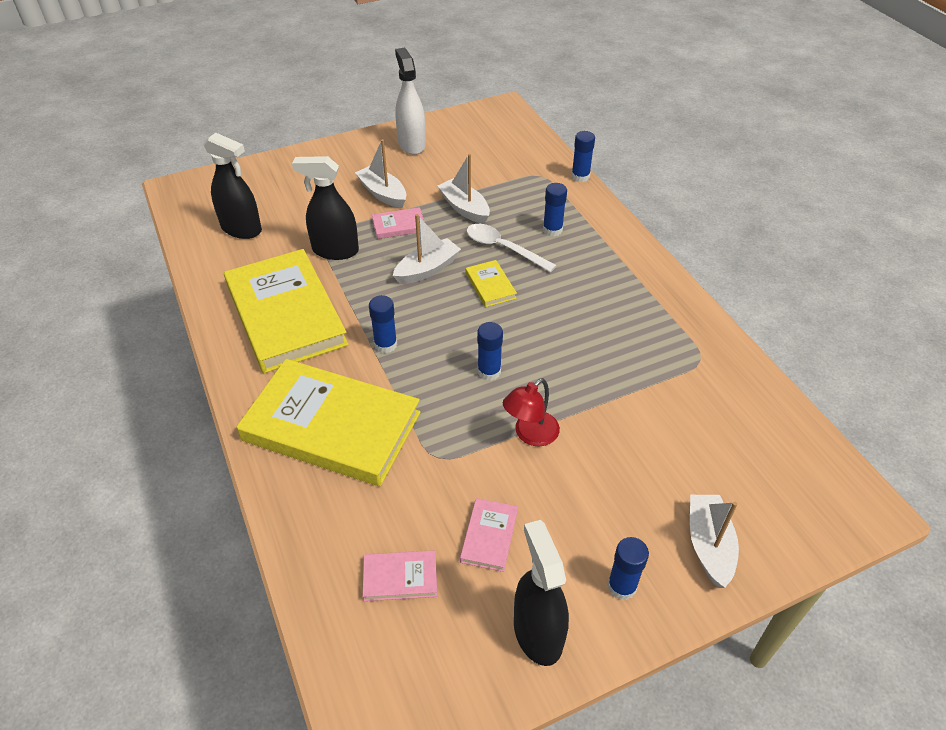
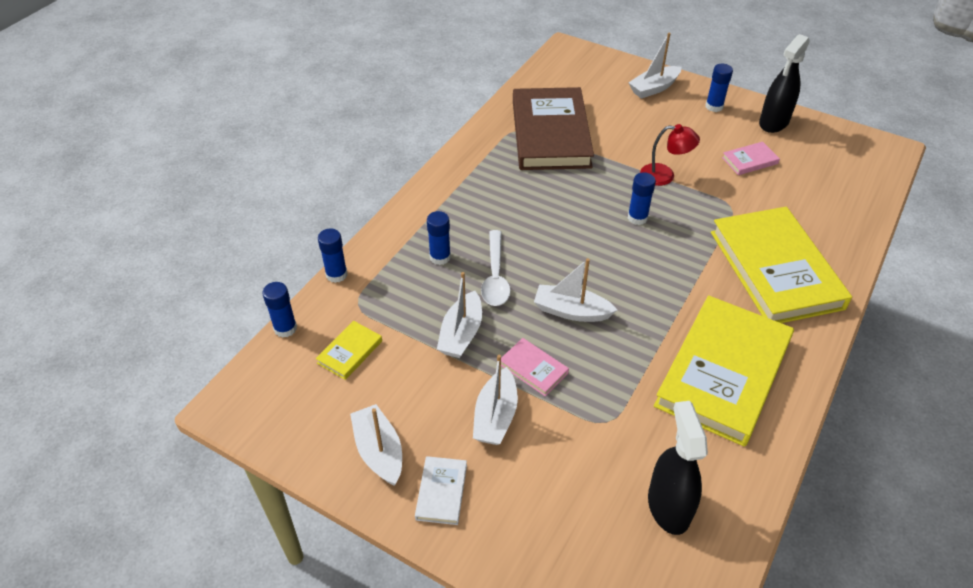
camera: 125 degrees left, 0 degrees up
black spray bottle [292,156,359,260] -> none
pink book [363,550,437,601] -> none
blue glue stick [369,295,397,353] -> blue glue stick moved to [262,282,297,337]
white spray bottle [395,48,426,155] -> white boat [350,404,402,485]
yellow book [466,260,517,307] -> yellow book moved to [316,321,382,380]
none -> white book [415,456,467,525]
none -> brown book [513,87,594,170]

